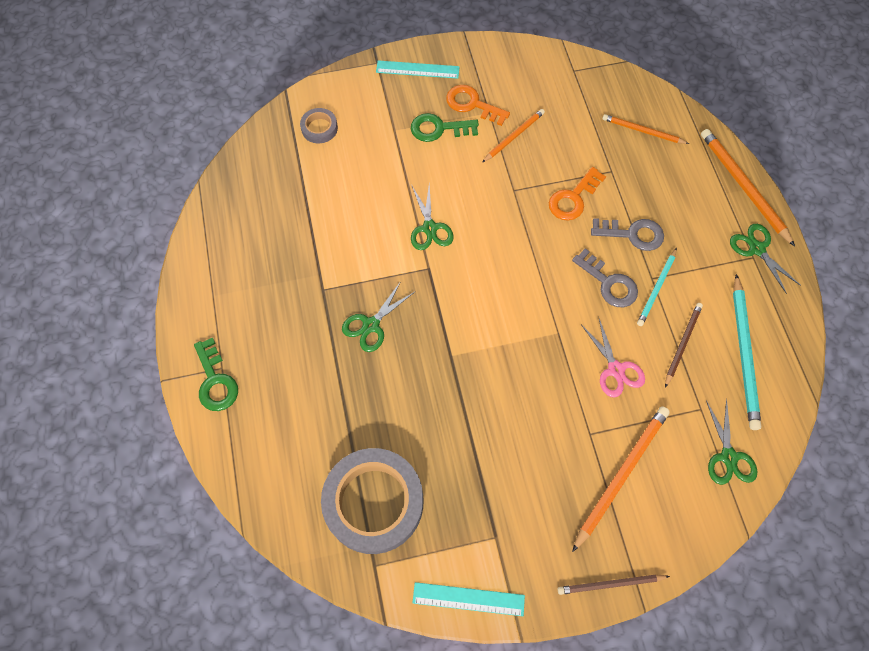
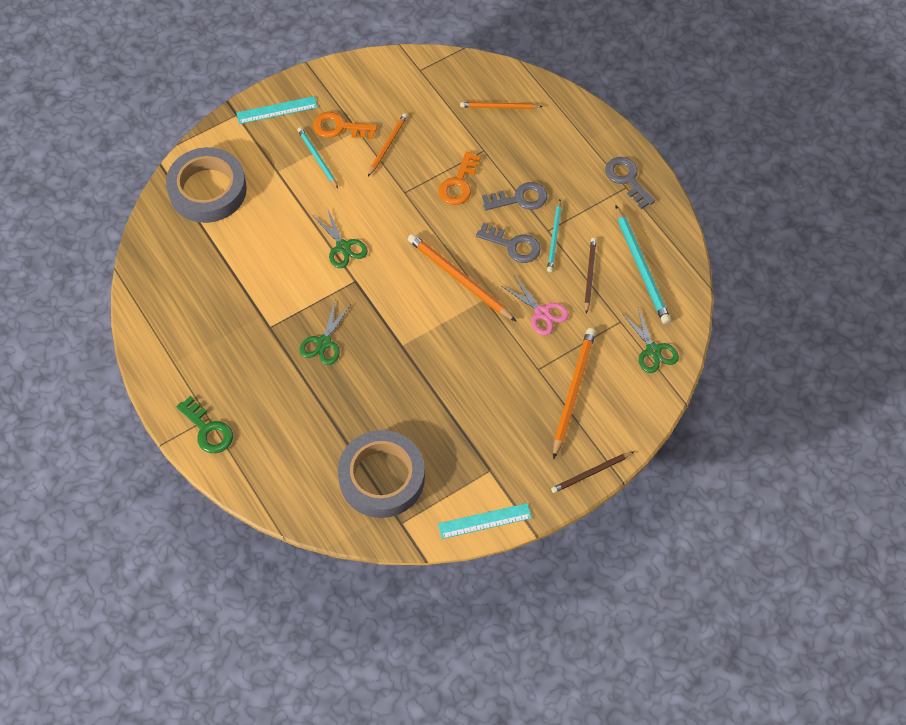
camera: 20 degrees left, 5 degrees down
grey tape [300,108,338,143] -> grey tape [166,147,247,223], size x2.22
green key [411,113,479,142] -> turquoise pencil [297,127,338,188]
orange pencil [701,129,795,246] -> orange pencil moved to [408,234,516,321]
green scissors [730,224,801,294] -> grey key [605,157,655,209]

